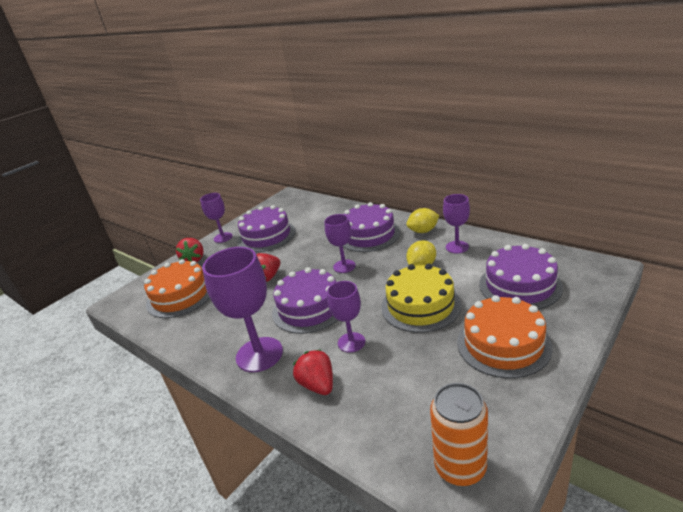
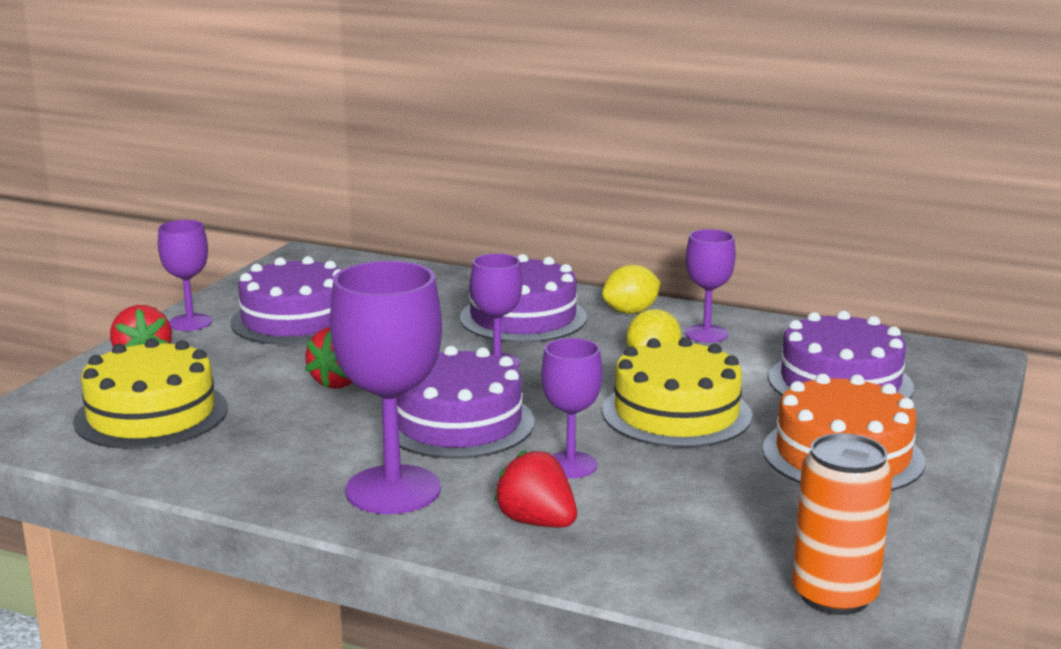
camera: 20 degrees left, 10 degrees down
orange cake [144,259,210,318] -> yellow cake [73,338,228,449]

